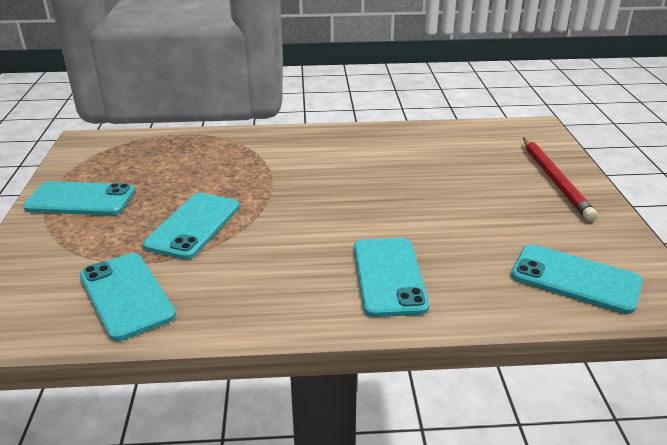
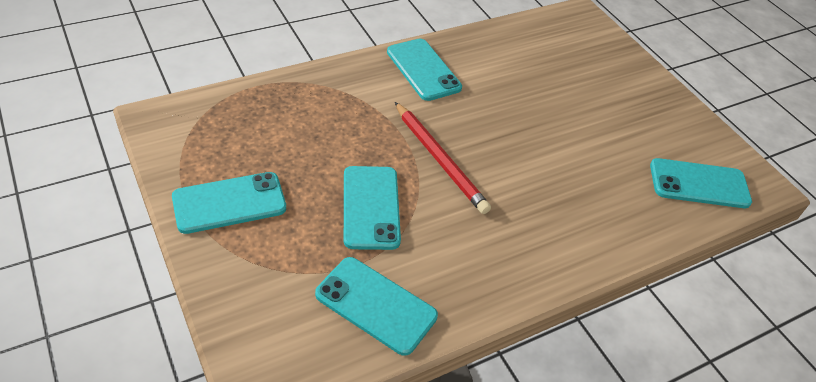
camera: 30 degrees left, 15 degrees up
turquoise phone [354,238,429,317] -> turquoise phone moved to [387,39,462,101]
red pencil [523,137,598,221] -> red pencil moved to [395,102,491,214]

